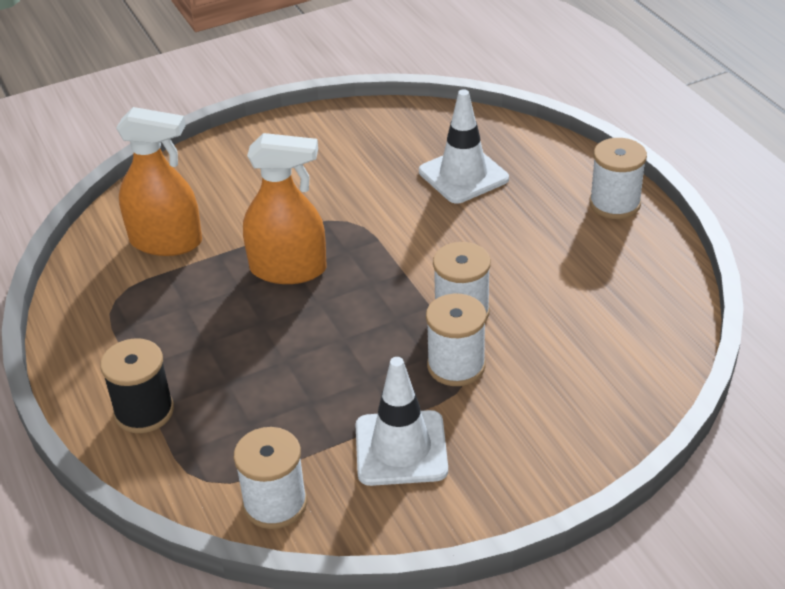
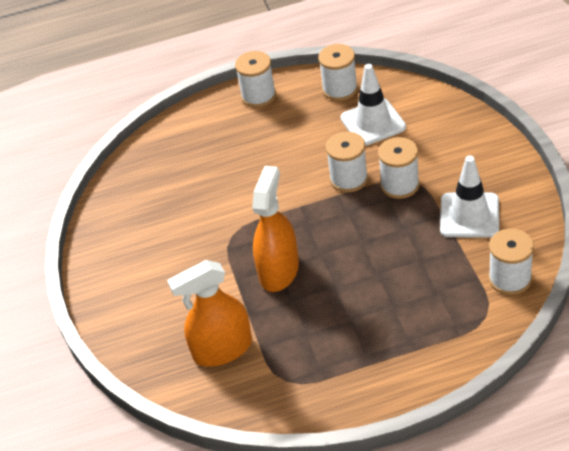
camera: 75 degrees left, 5 degrees up
black spool [100,338,174,433] -> none
orange spray bottle [116,107,202,256] -> orange spray bottle turned 135 degrees counterclockwise [167,260,252,367]
white traffic cone [419,89,509,204] -> white traffic cone moved to [341,64,406,146]
none -> white spool [318,44,358,101]

